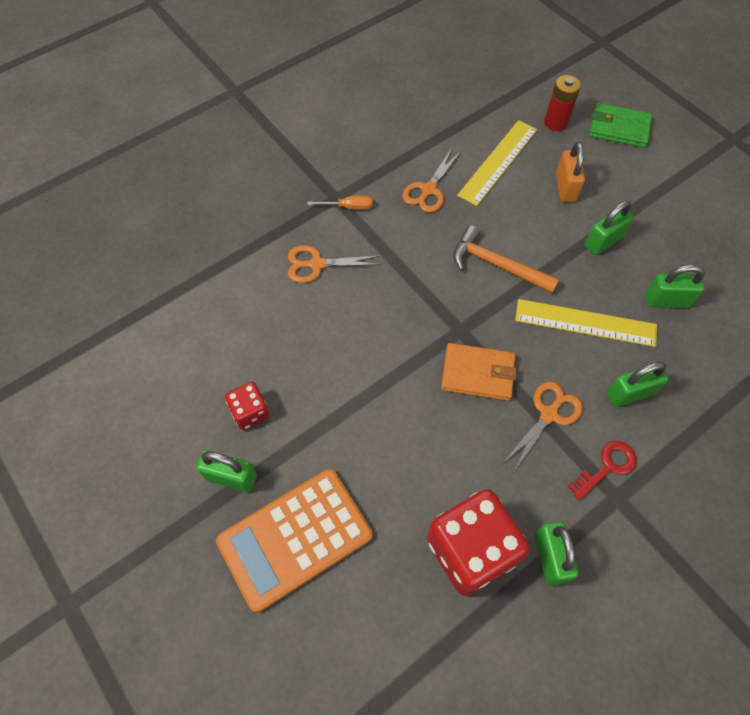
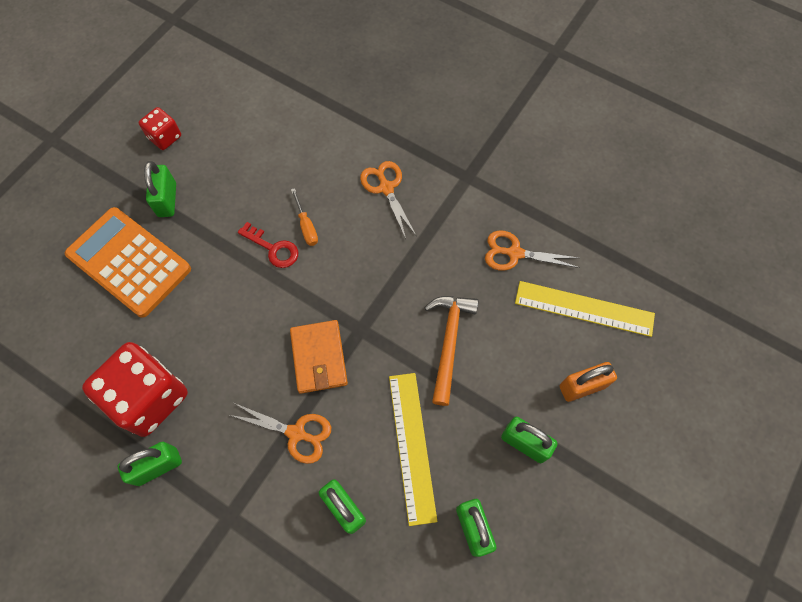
camera: 70 degrees right, 5 degrees up
red dice [225,382,270,430] -> red dice moved to [139,107,181,150]
orange screwdriver [307,195,373,210] -> orange screwdriver moved to [291,188,318,246]
red battery [544,75,581,131] -> none
red key [568,441,637,500] -> red key moved to [238,222,298,268]
green wallet [589,103,652,148] -> none

